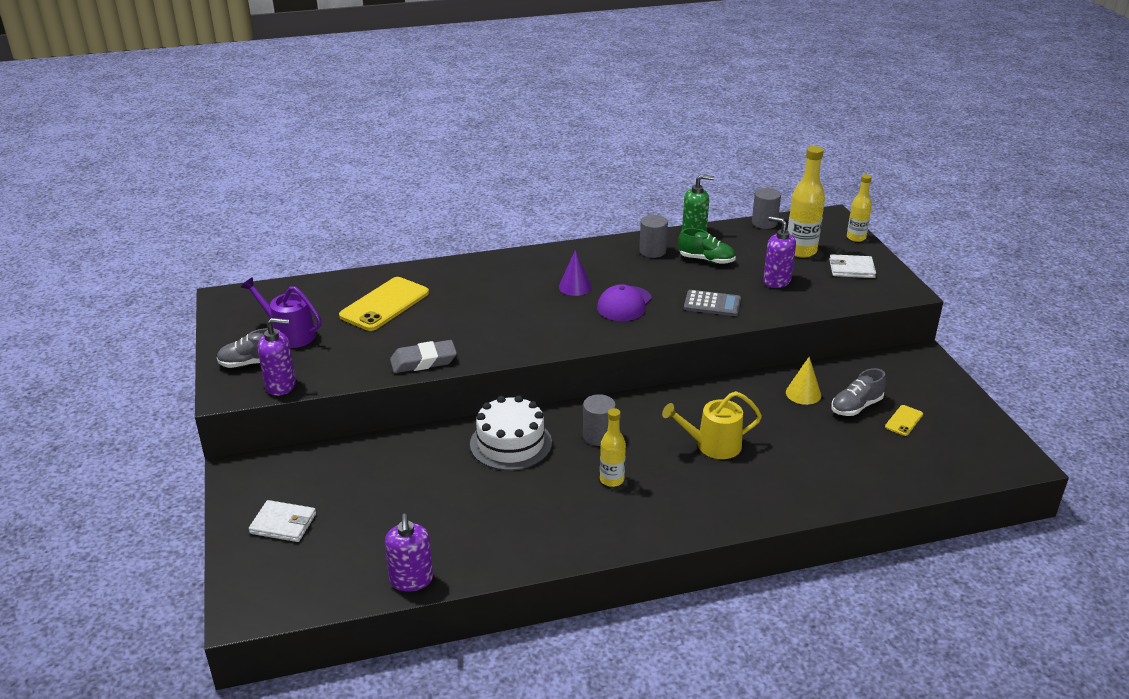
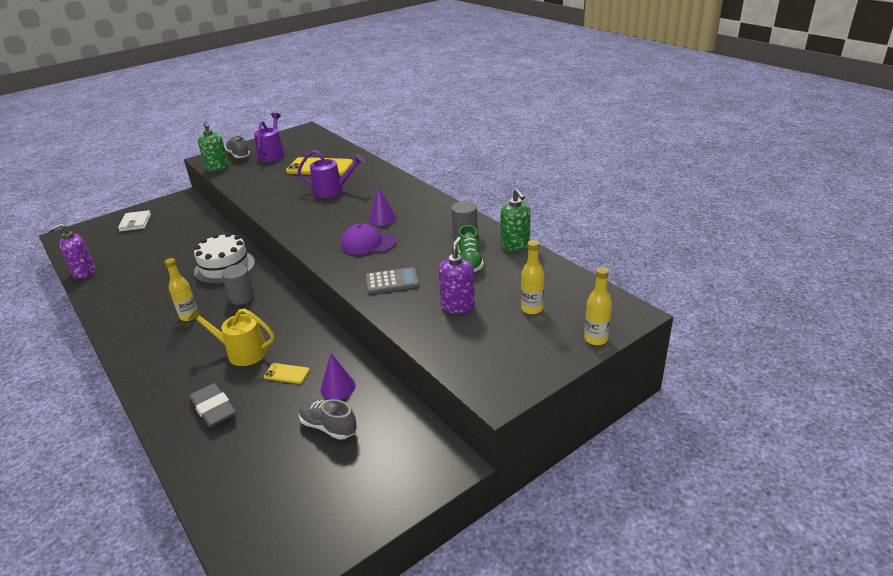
camera: 70 degrees right, 0 degrees up
purple soap dispenser [258,318,296,396] -> green soap dispenser [198,121,229,172]
grey eraser [390,340,457,373] -> grey eraser moved to [190,383,236,427]
yellow watering can [662,391,762,459] -> yellow watering can turned 45 degrees counterclockwise [188,308,275,366]
grey calculator [684,290,741,316] -> grey calculator turned 90 degrees counterclockwise [365,267,419,294]
grey cylinder [752,188,781,229] -> none
yellow cone [786,357,821,405] -> purple cone [320,353,356,400]
yellow bottle [787,146,825,258] -> yellow bottle [521,240,544,314], size x0.63
white wallet [829,254,876,278] -> none
yellow phone [885,405,923,436] -> yellow phone moved to [264,363,310,384]
none -> purple watering can [298,150,365,198]

